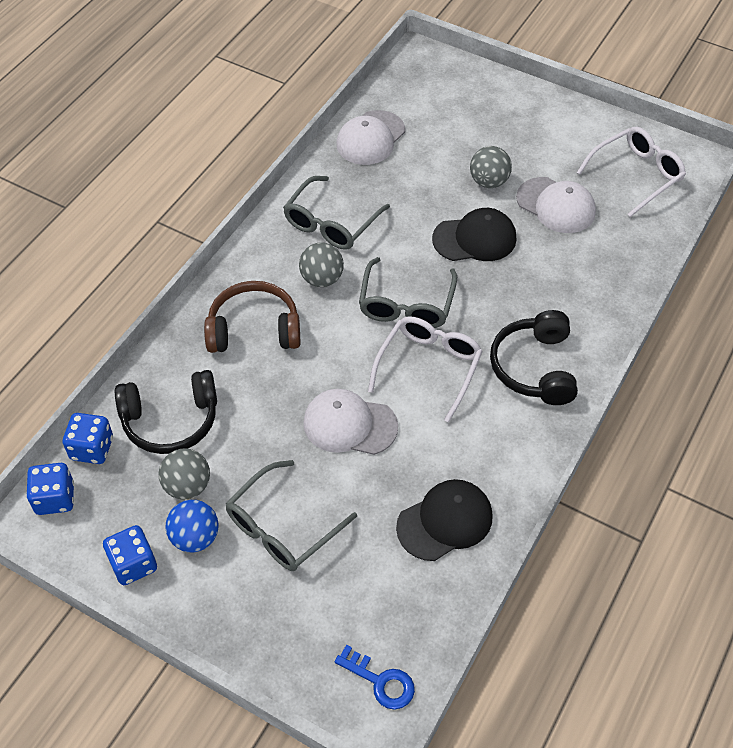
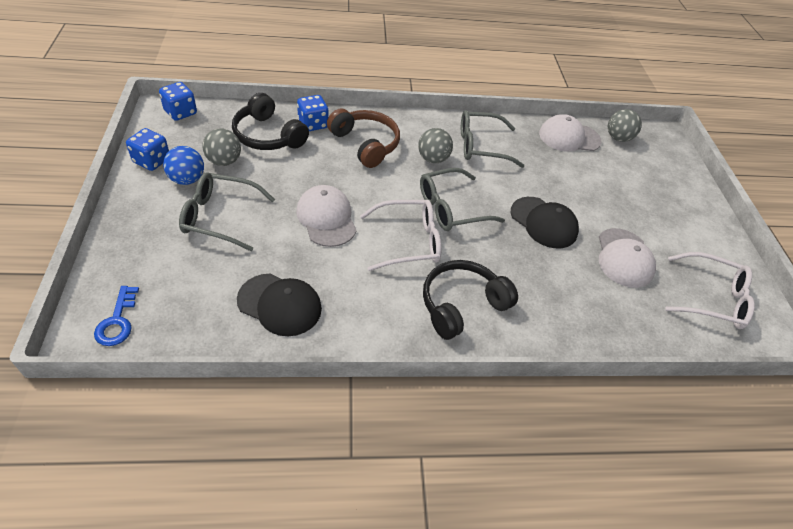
camera: 50 degrees right, 5 degrees down
blue dice [63,413,113,464] -> blue dice moved to [297,95,328,131]
grey ball [470,146,512,188] -> grey ball moved to [608,109,642,142]

